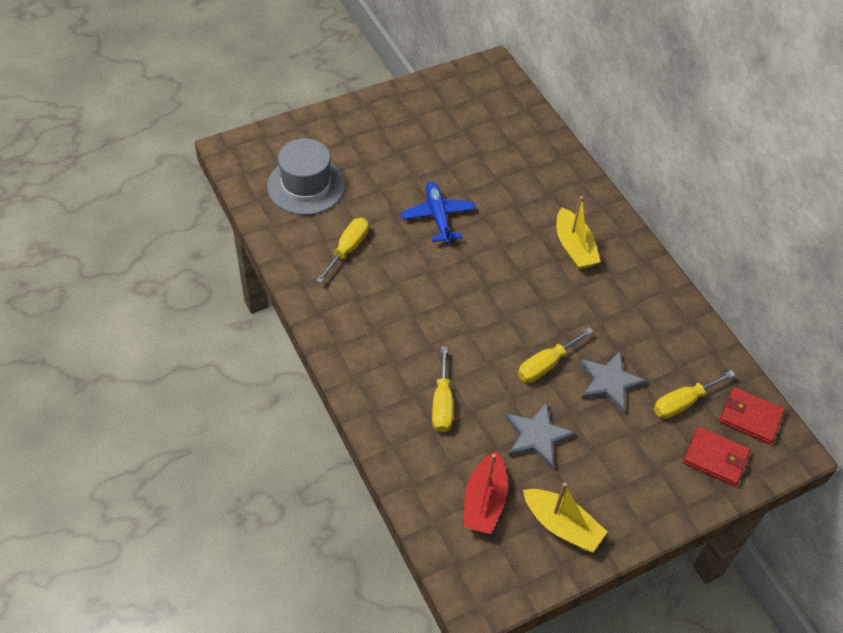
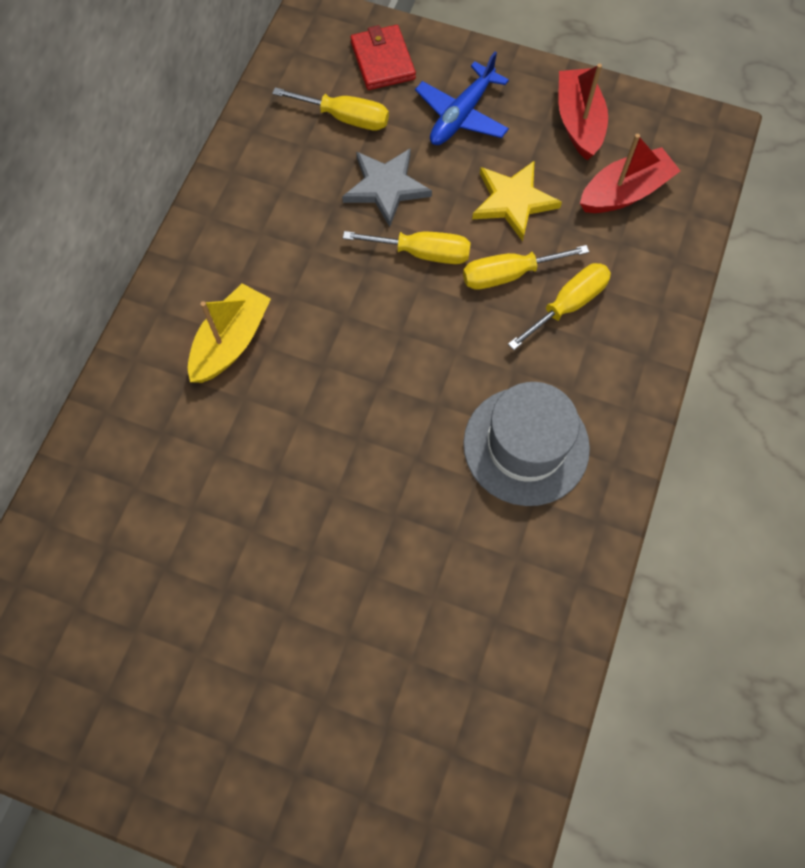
camera: 130 degrees left, 15 degrees up
grey hat [267,139,345,215] -> grey hat moved to [463,382,590,506]
yellow screwdriver [316,218,369,283] -> yellow screwdriver moved to [463,245,589,290]
blue plane [401,181,476,244] -> blue plane moved to [415,52,509,145]
grey star [505,402,576,469] -> yellow star [472,160,562,241]
yellow boat [523,483,607,553] -> red boat [558,64,608,160]
red wallet [719,387,785,444] -> none

